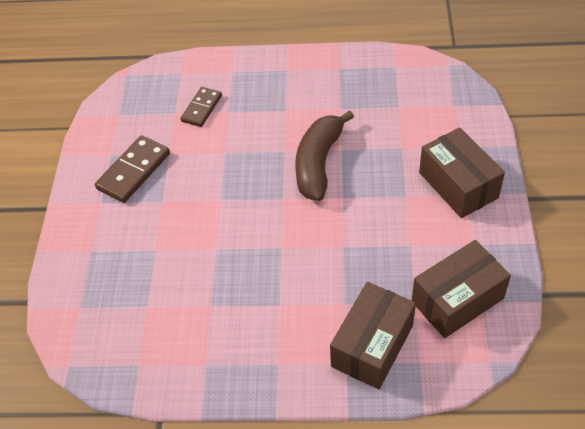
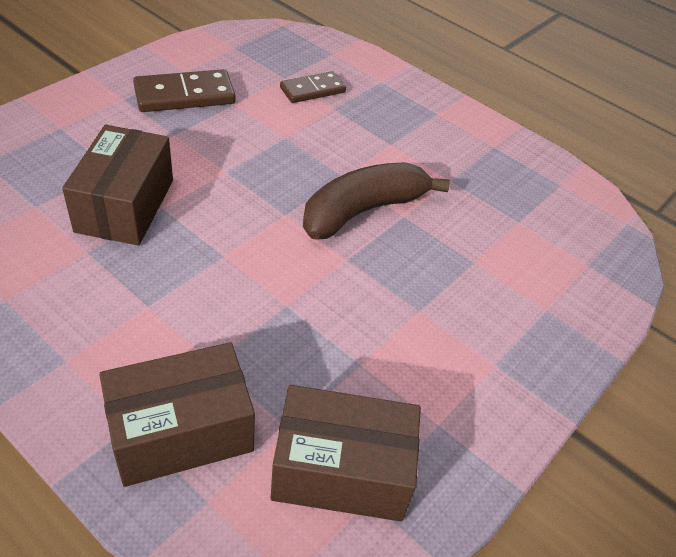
camera: 30 degrees right, 5 degrees down
brown box [419,128,505,218] -> brown box moved to [62,125,173,246]

